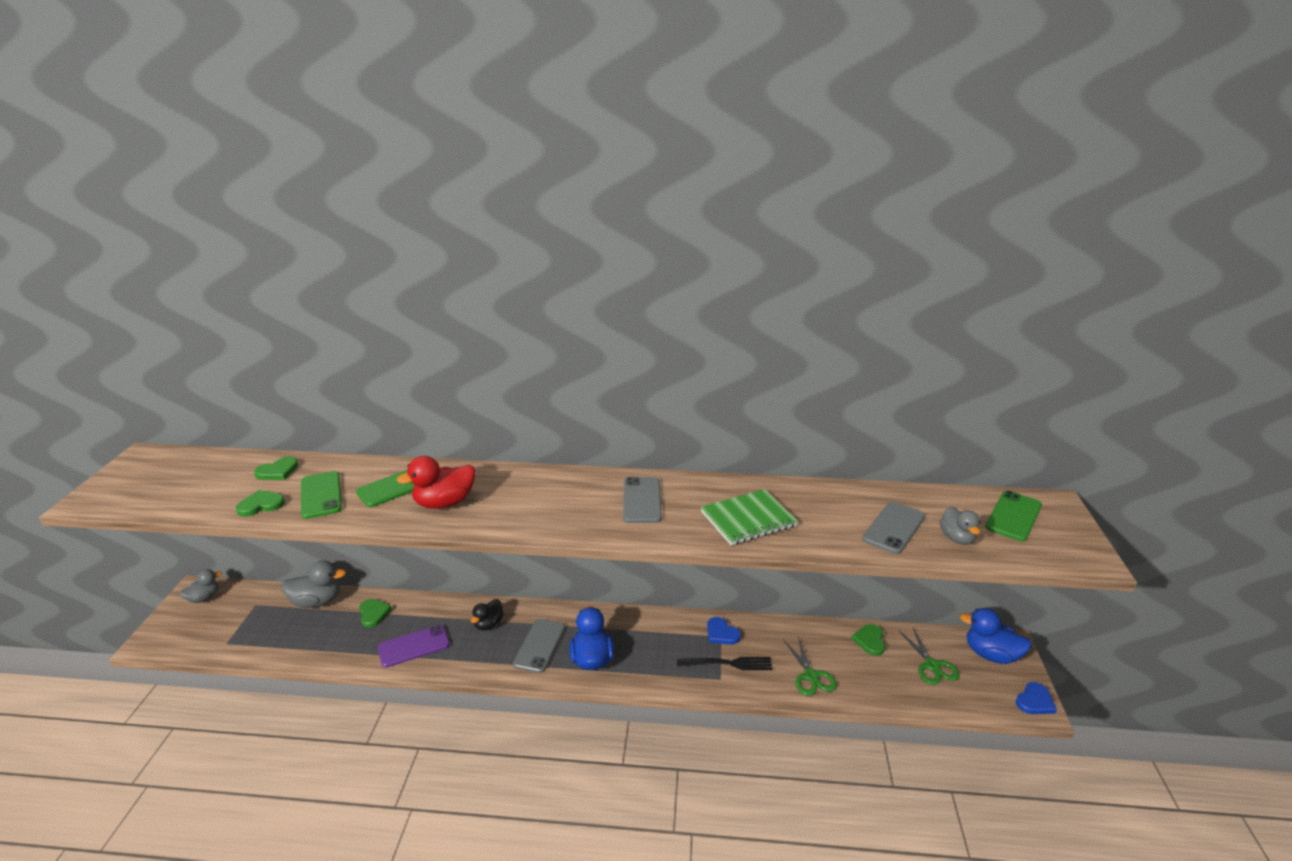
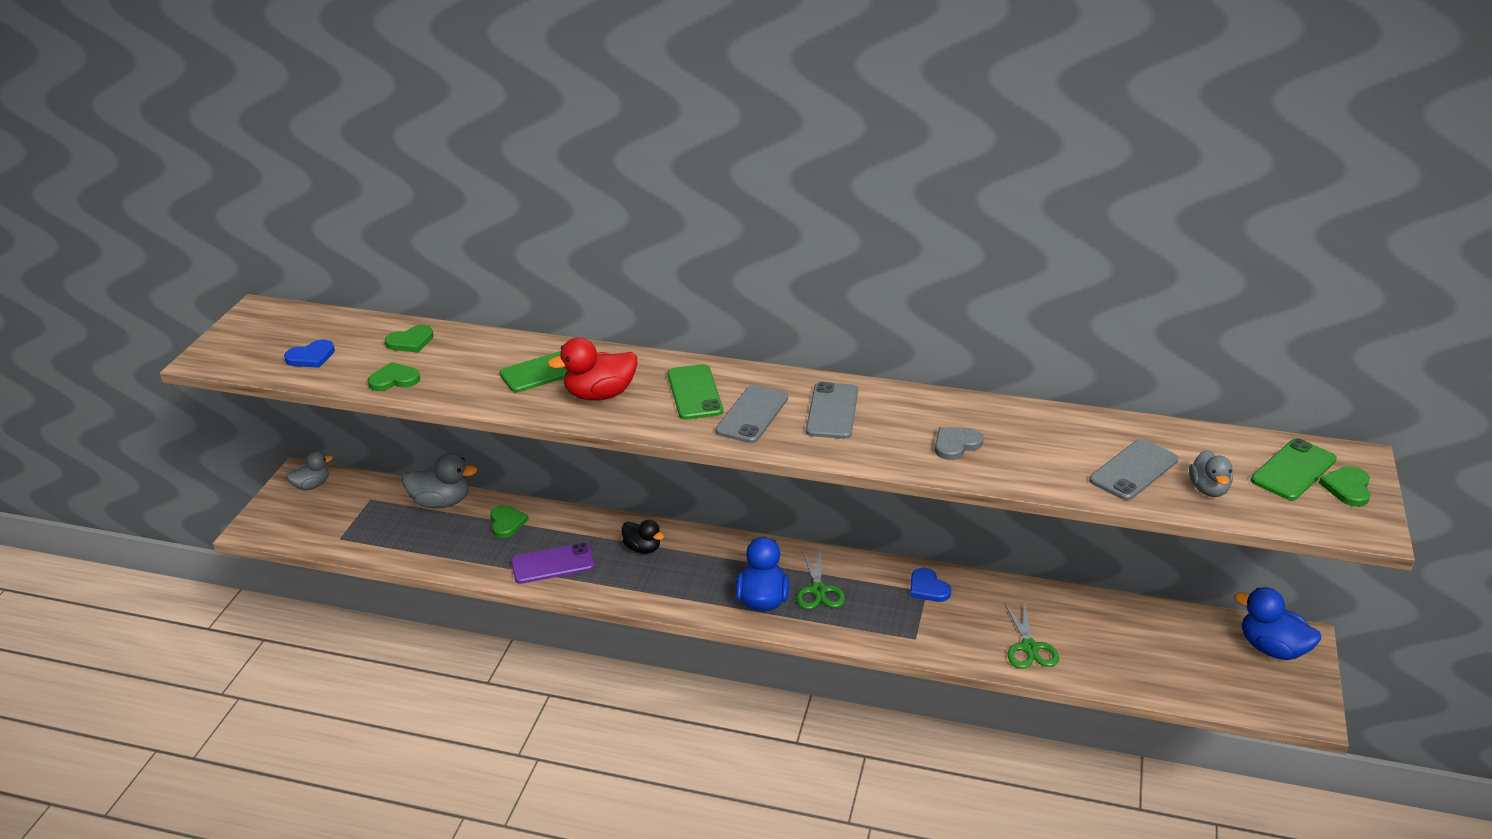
camera: 10 degrees right, 5 degrees up
green phone [301,471,342,519] -> green phone moved to [667,364,723,420]
black duck [471,599,504,631] -> black duck turned 90 degrees counterclockwise [622,520,664,554]
grey phone [513,619,565,673] -> grey phone moved to [715,385,788,443]
black fork [677,657,773,670] -> none
green notebook [701,489,798,546] -> grey heart [935,427,984,460]
green heart [851,624,885,656] -> green heart moved to [1319,466,1371,507]
green scissors [899,628,960,685] -> green scissors moved to [796,550,845,609]
blue heart [1016,682,1057,714] -> blue heart moved to [284,340,335,368]

